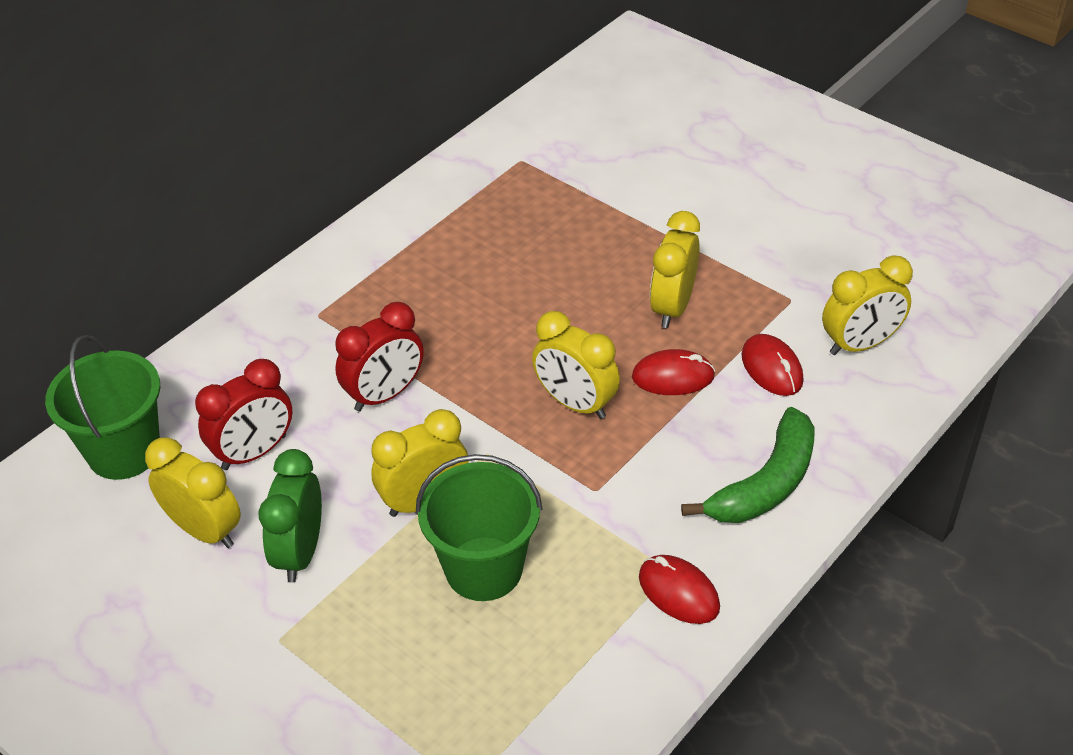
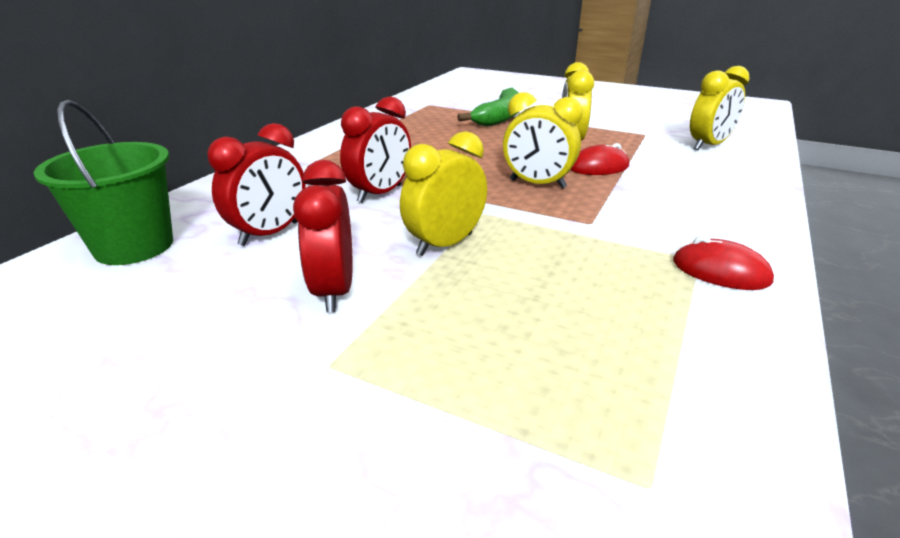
camera: 15 degrees left, 15 degrees down
yellow clock [145,437,241,548] -> none
green clock [258,449,322,582] -> red clock [293,160,352,313]
green bucket [416,454,543,601] -> none
green banana [681,407,815,523] -> green banana moved to [457,88,518,126]
red mouse [742,334,804,396] -> none

